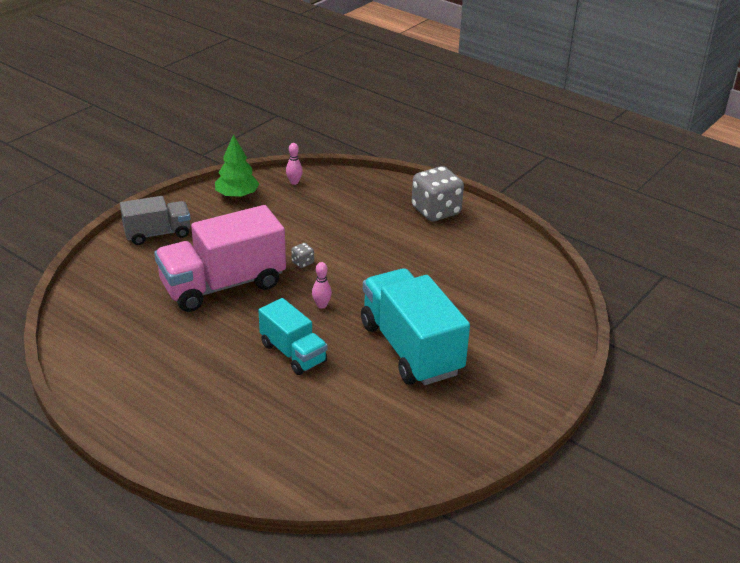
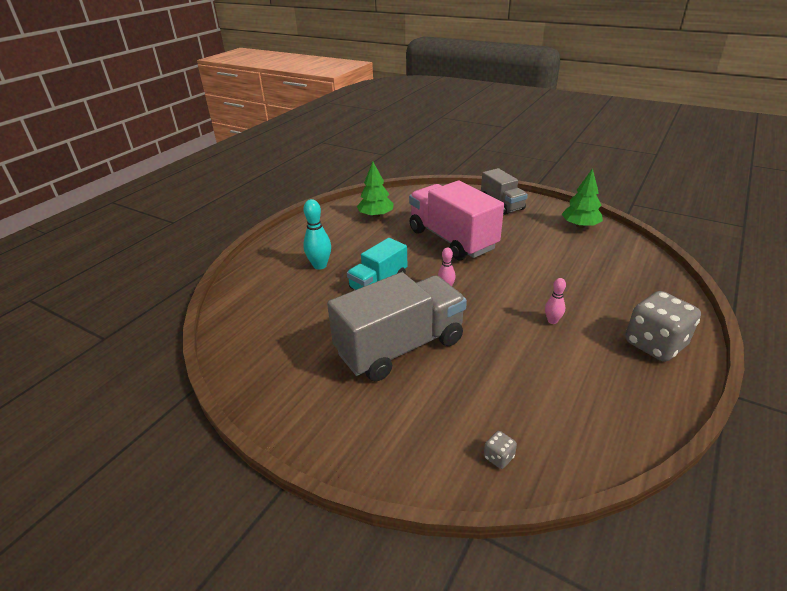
camera: 85 degrees right, 0 degrees up
pink bowling pin [286,143,303,185] -> pink bowling pin moved to [545,278,566,324]
grey dice [291,243,314,268] -> grey dice moved to [484,431,517,469]
turquoise truck [361,268,470,385] -> grey truck [327,272,467,381]
none -> turquoise bowling pin [303,199,331,270]
none -> green tree [357,162,394,218]

